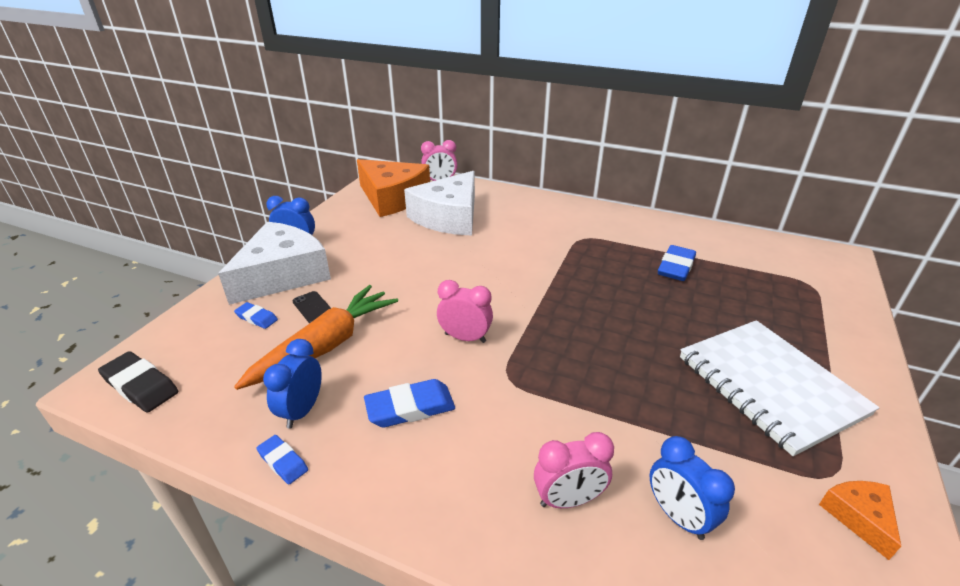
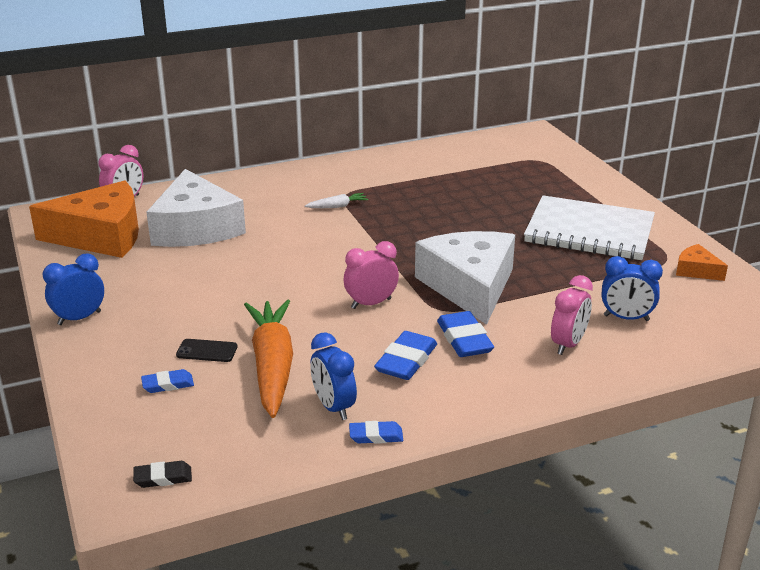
camera: 45 degrees left, 5 degrees down
black eraser [98,351,178,413] -> black eraser [133,461,192,488], size x0.59
white cheese [218,222,331,305] -> white cheese moved to [415,231,515,325]
blue eraser [658,245,696,281] -> blue eraser moved to [437,311,494,357]
none -> white carrot [305,193,368,208]

